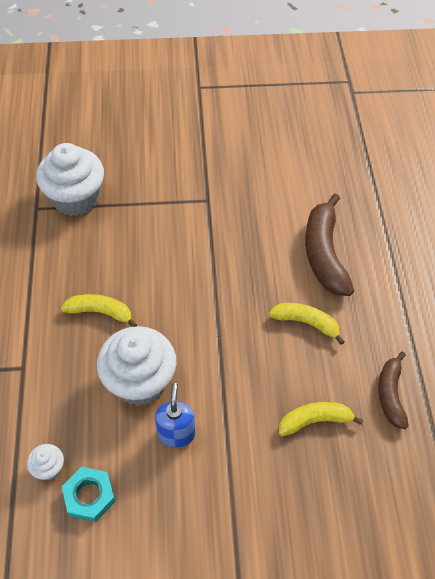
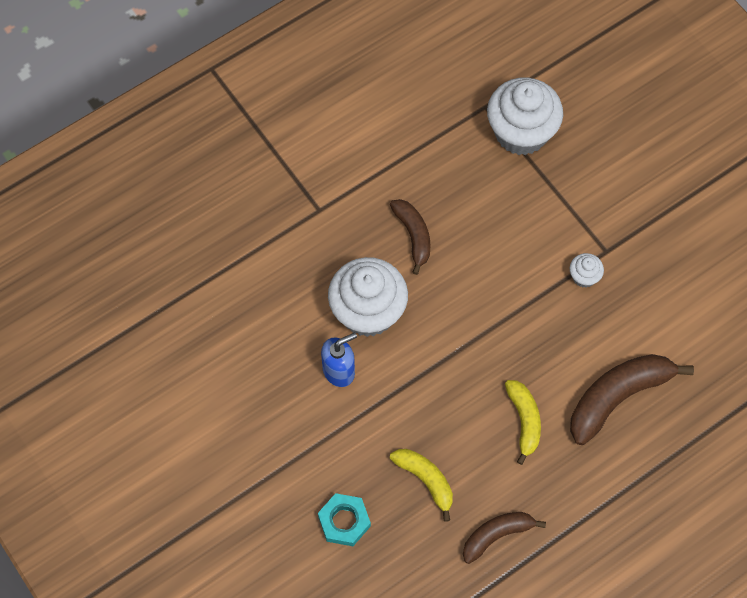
camera: 60 degrees right, 10 degrees up
white cupcake [27,444,64,481] -> white cupcake moved to [570,253,604,288]
yellow banana [61,294,137,327] -> brown banana [390,199,431,275]
turquoise nut [62,467,115,522] -> turquoise nut moved to [318,493,371,546]

